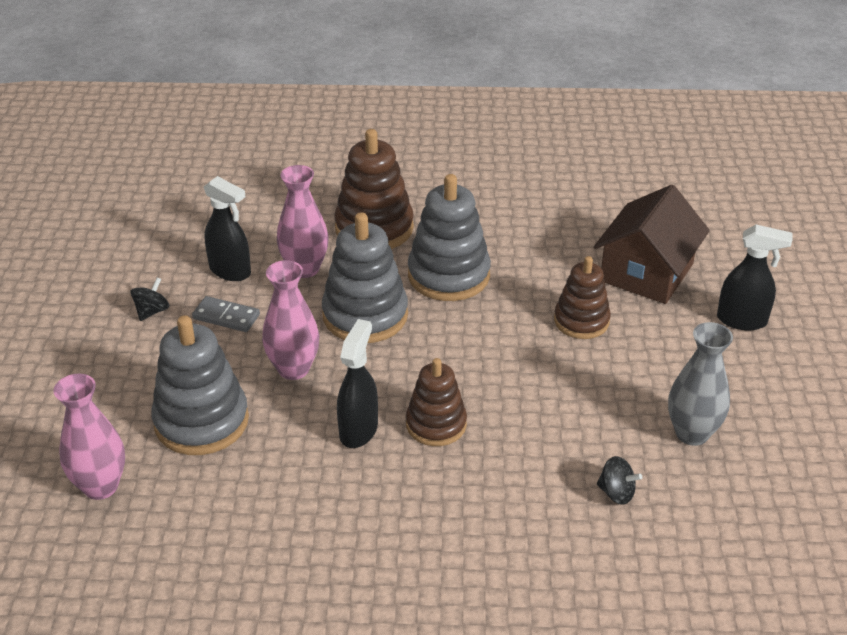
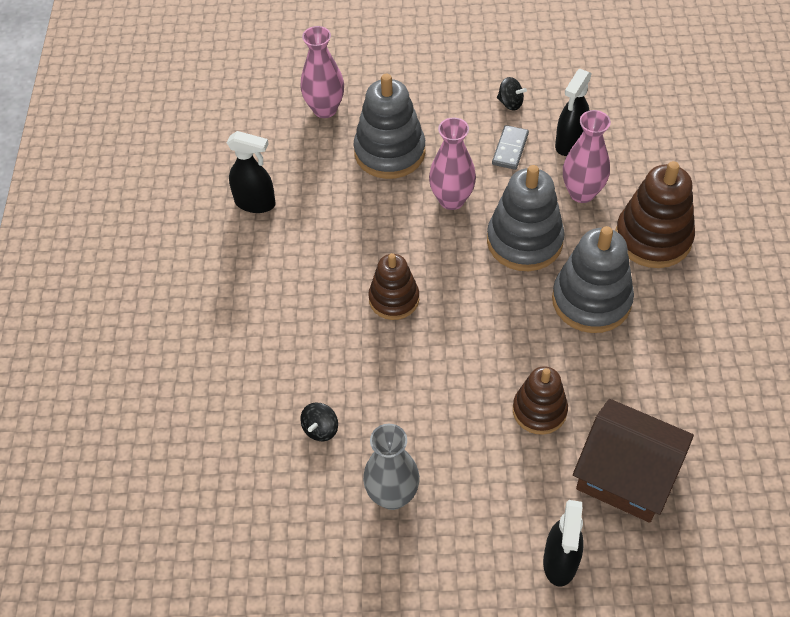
camera: 90 degrees right, 15 degrees up
black spray bottle [337,319,378,448] -> black spray bottle moved to [227,131,276,213]

